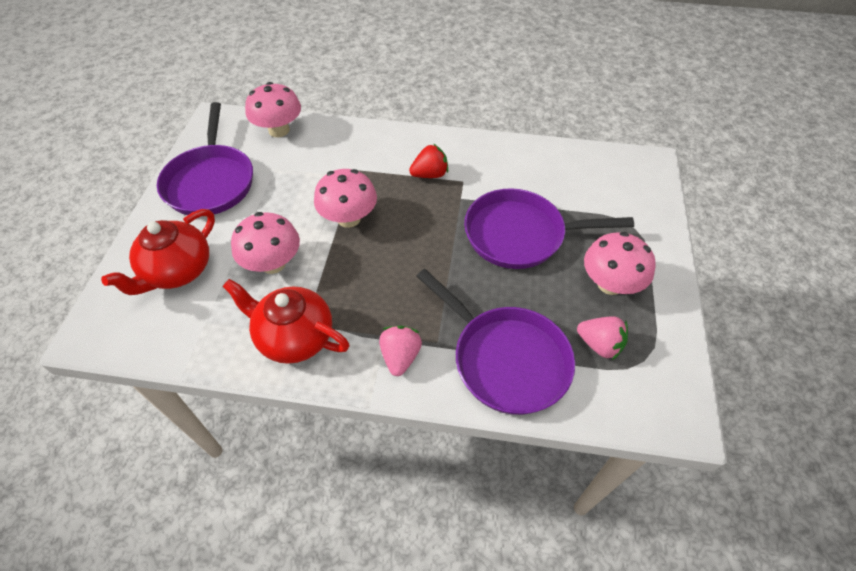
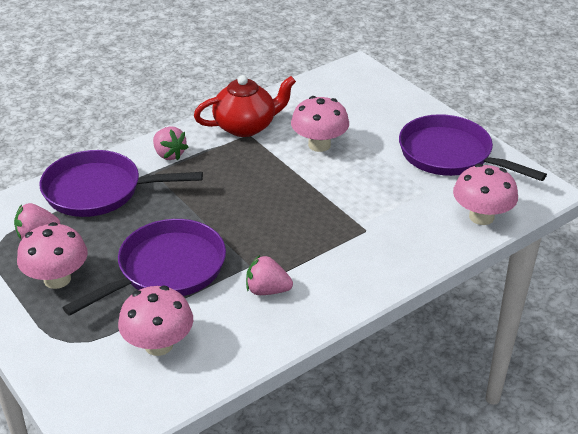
camera: 135 degrees right, 15 degrees down
red teapot [101,209,215,295] -> none
pink mushroom [314,169,377,228] -> pink mushroom moved to [118,286,193,356]
red strawberry [409,144,448,178] -> none
none -> pink strawberry [246,255,293,295]

